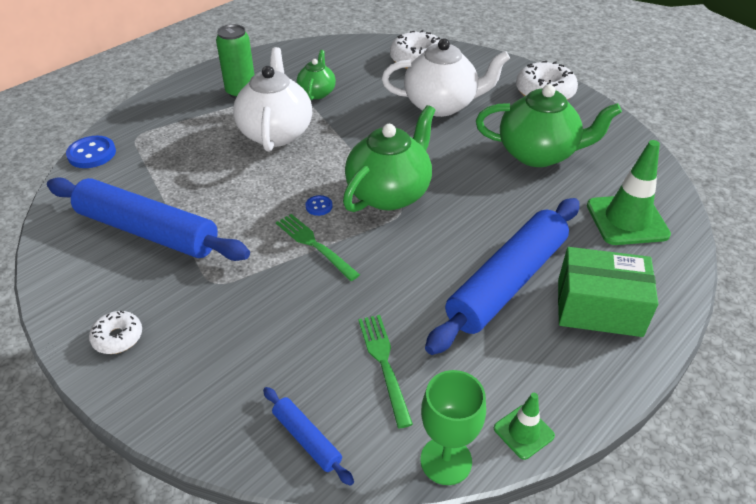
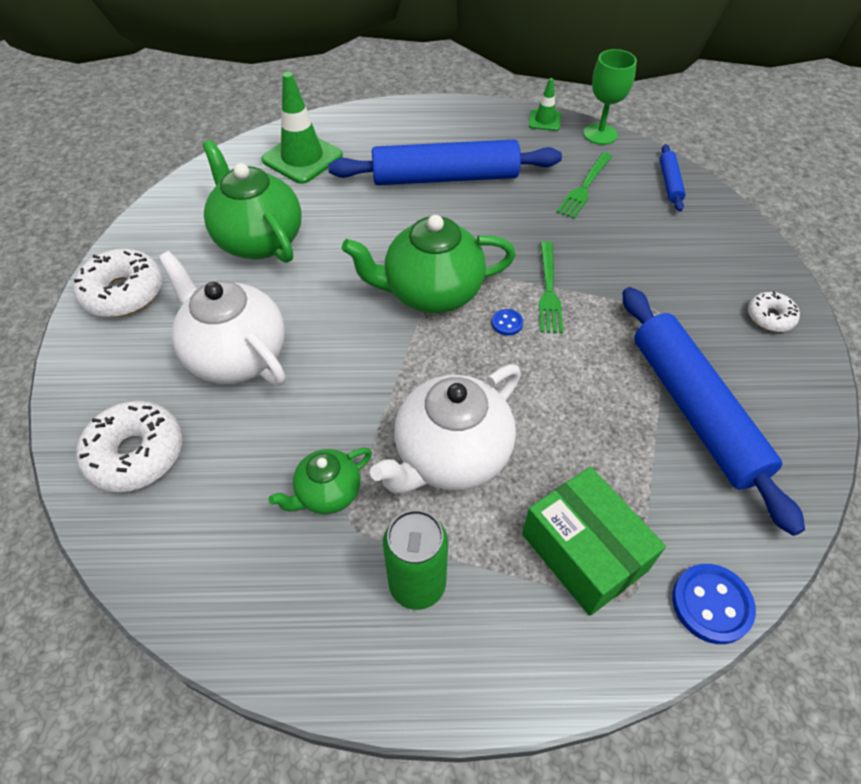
camera: 135 degrees left, 10 degrees up
green box [558,247,658,337] -> green box moved to [522,467,666,616]

